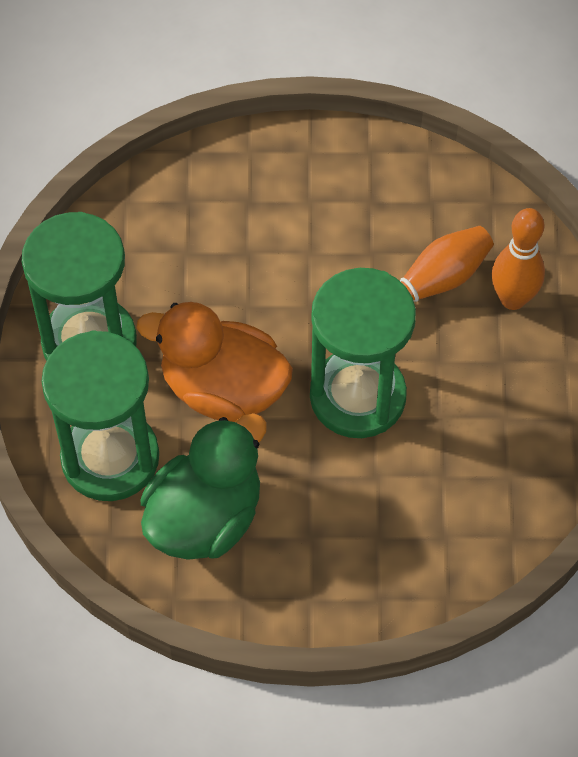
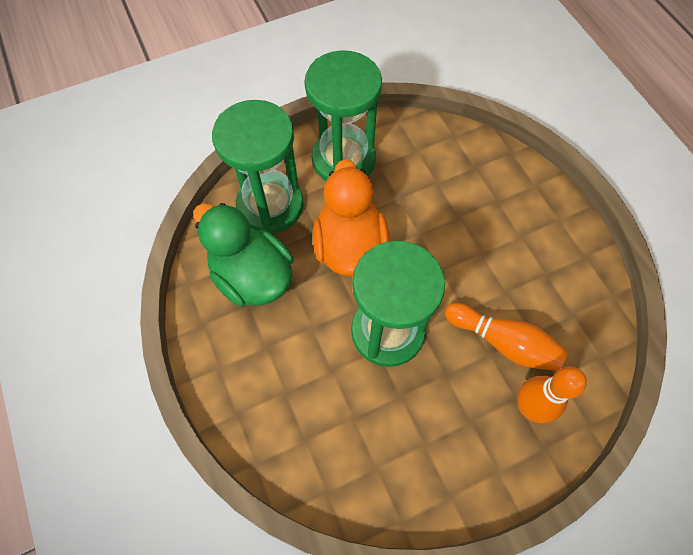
camera: 65 degrees right, 5 degrees up
green duck [141,413,267,560] -> green duck turned 150 degrees counterclockwise [193,203,293,307]

